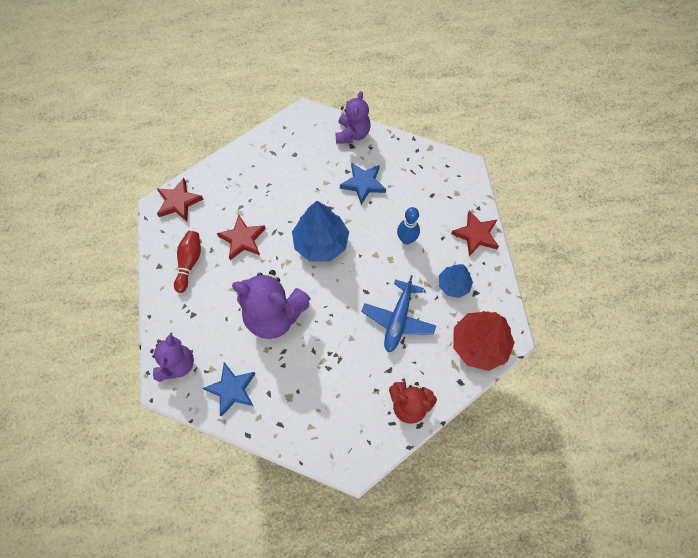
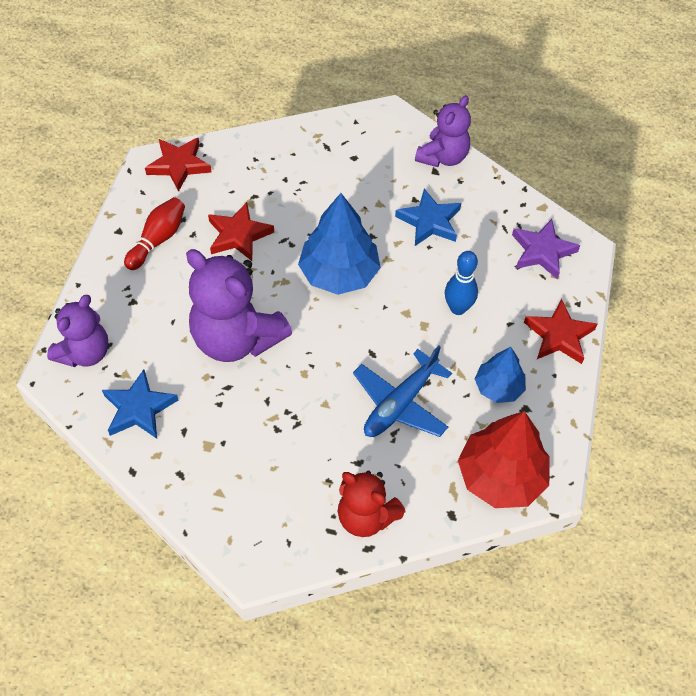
camera: 20 degrees right, 10 degrees down
none -> purple star [512,219,580,279]

